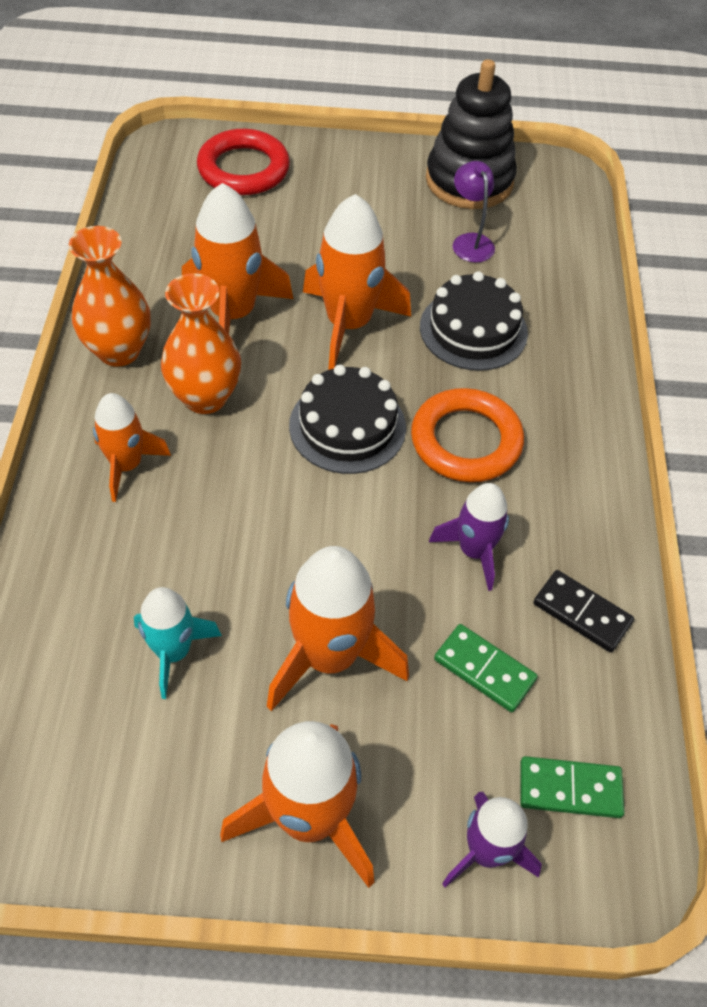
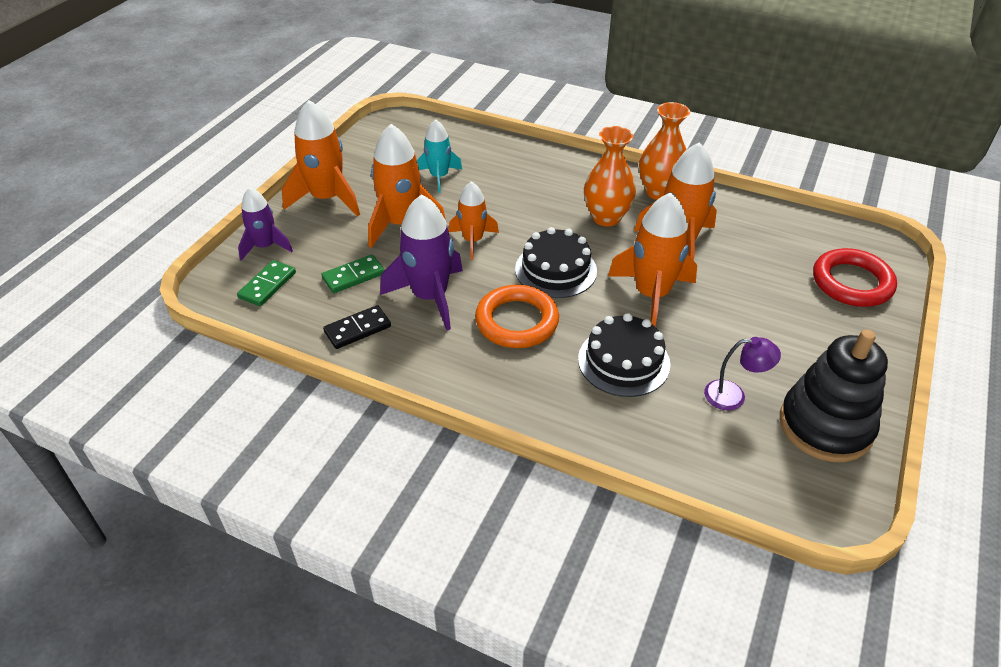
camera: 115 degrees right, 10 degrees down
orange rocket [93,393,171,502] -> orange rocket moved to [449,181,499,260]
purple rocket [429,483,509,591] -> purple rocket [380,194,463,330], size x1.62

